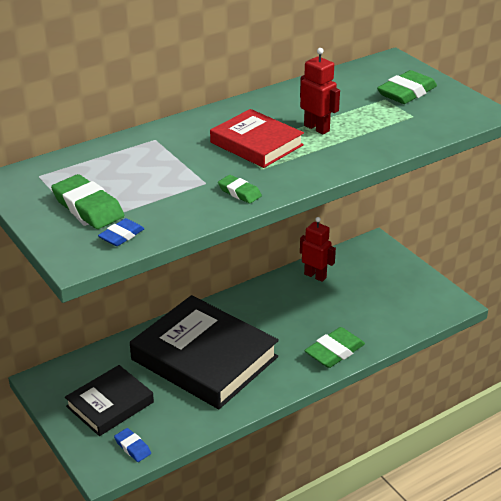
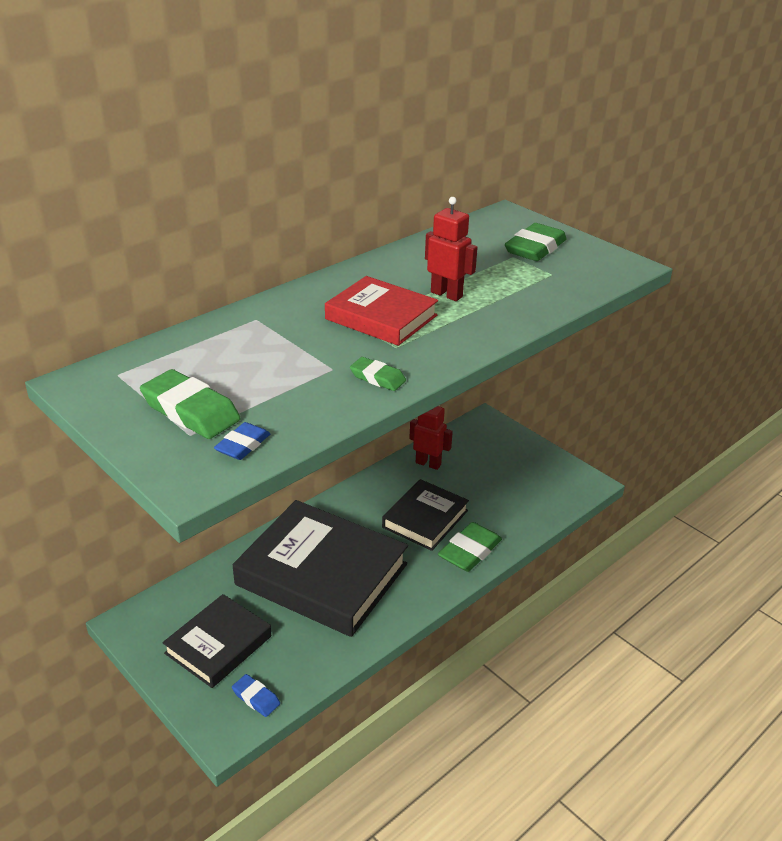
camera: 10 degrees left, 0 degrees up
none -> black book [382,479,469,551]

